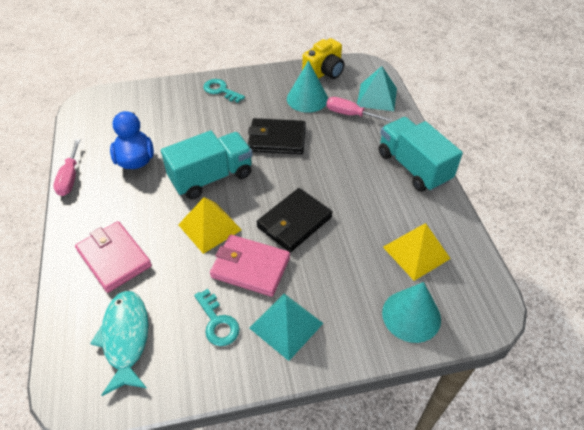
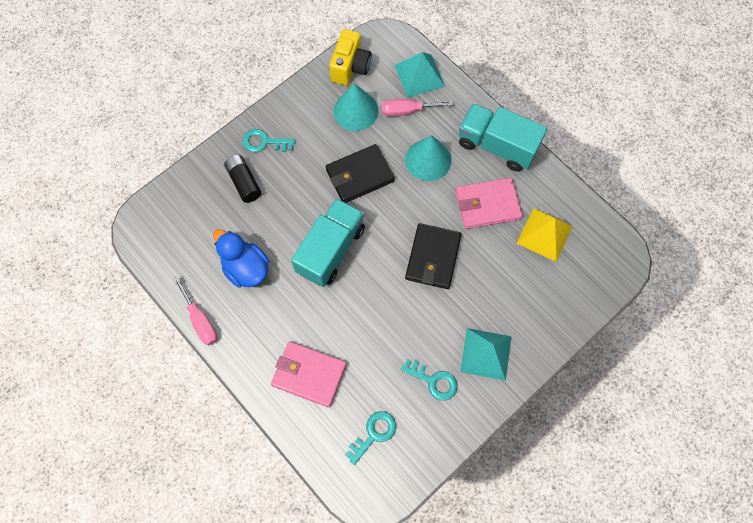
camera: 30 degrees left, 20 degrees up
turquoise fish [90,291,149,396] -> turquoise key [345,411,396,465]
yellow pyramid [178,197,242,254] -> none
pink wallet [210,235,290,297] -> pink wallet moved to [456,178,523,229]
turquoise cone [382,282,441,343] -> turquoise cone moved to [405,135,451,181]
none -> black battery [224,155,261,203]

